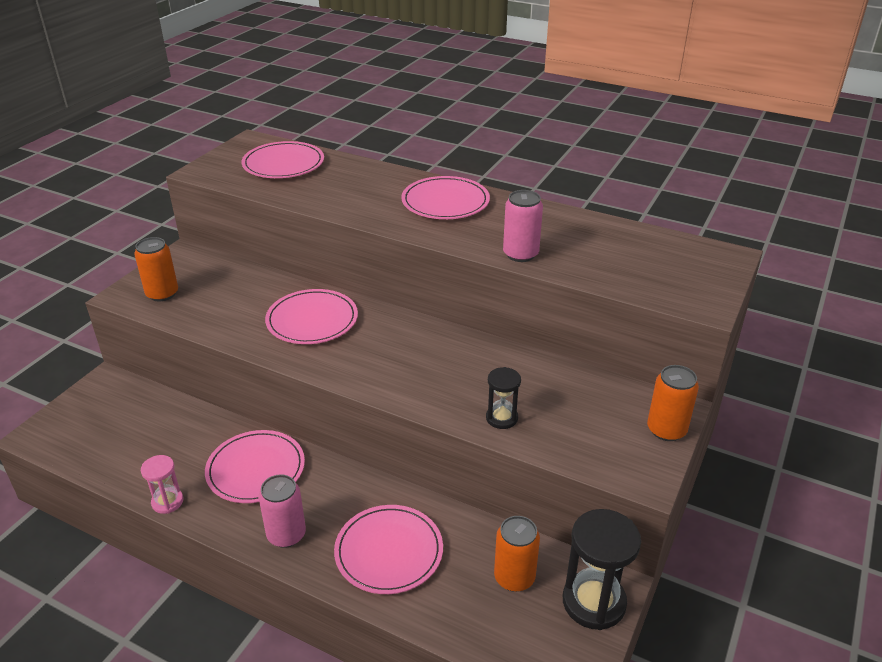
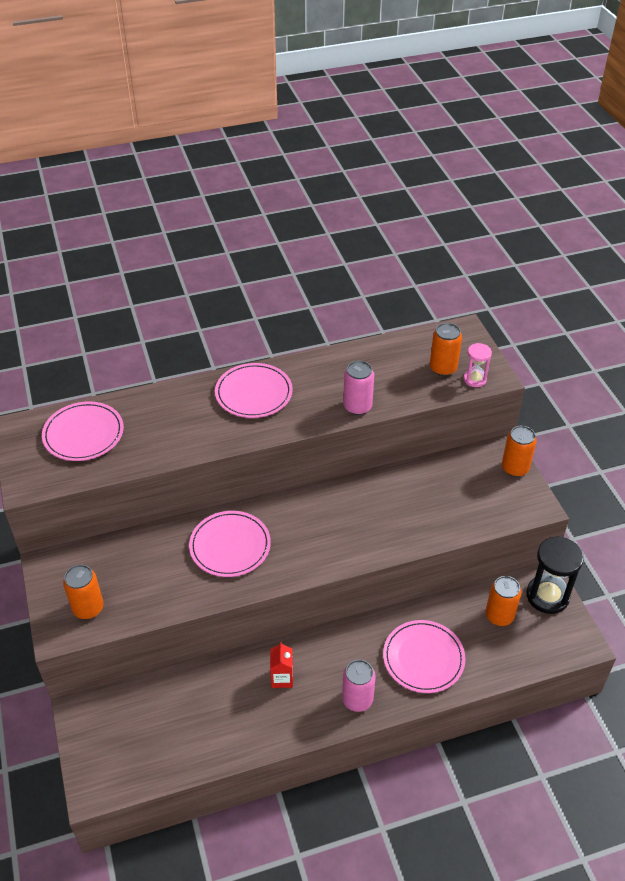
camera: 45 degrees left, 10 degrees up
pink hourglass [141,455,183,514] -> pink hourglass moved to [463,343,492,387]
pink plate [205,430,305,503] -> red carton [270,642,293,688]
black hourglass [486,367,521,429] -> none
none -> orange can [430,323,462,376]

